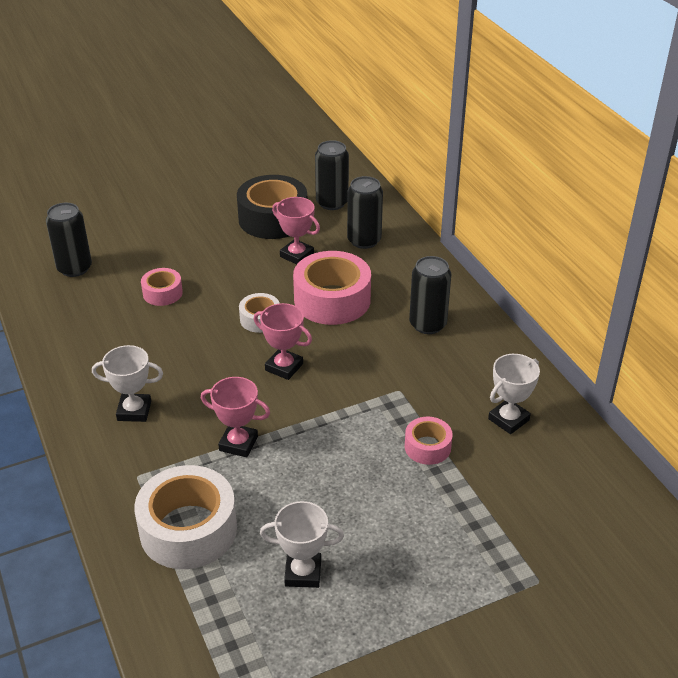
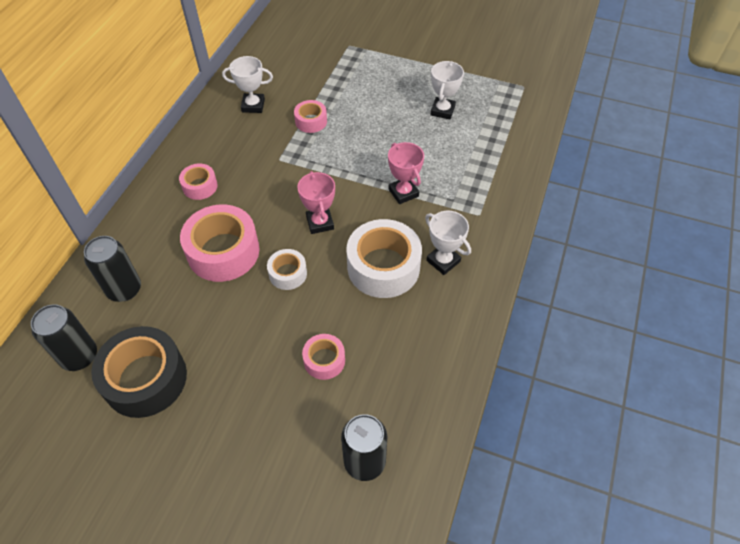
camera: 135 degrees left, 15 degrees up
white tape [134,465,237,569] -> white tape moved to [346,219,422,298]
white trophy [260,501,344,588] -> white trophy turned 60 degrees clockwise [430,61,464,119]
pink trophy [272,197,320,264] -> none
black can [409,256,451,334] -> pink tape [179,164,217,200]

